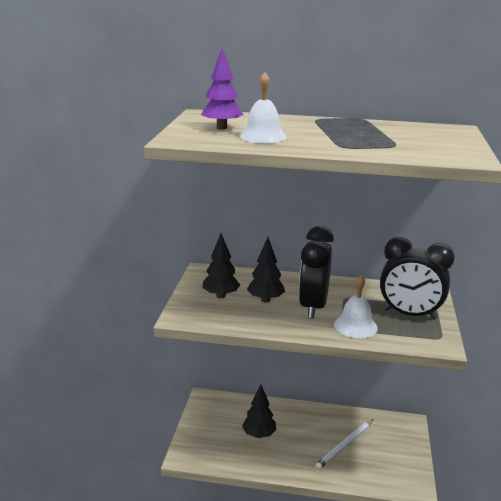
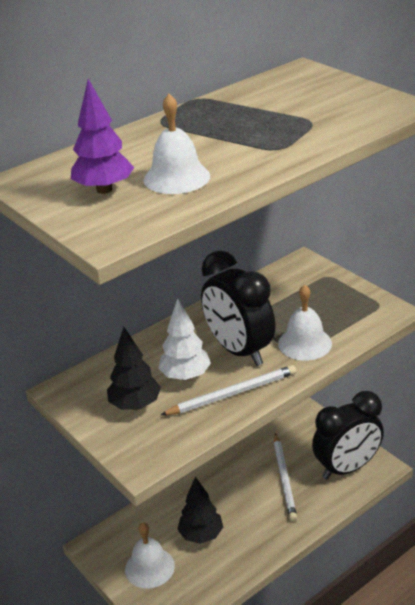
camera: 45 degrees left, 10 degrees up
black tree [247,237,285,303] -> white tree [158,299,211,381]
black clock [380,237,454,320] -> black clock moved to [312,391,384,479]
none -> white bell [125,523,175,589]
none -> white pencil [161,365,296,415]

